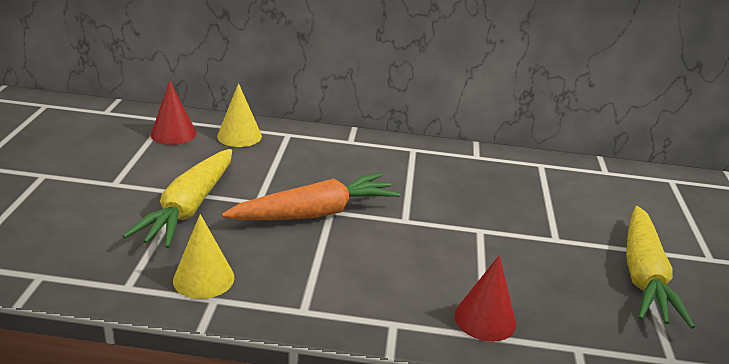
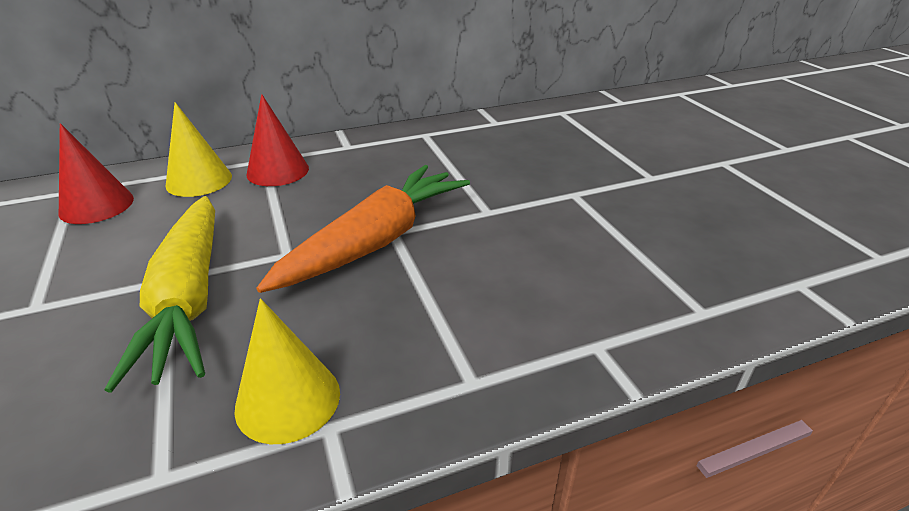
camera: 25 degrees left, 5 degrees up
red cone [454,255,516,342] -> red cone moved to [246,94,309,186]
yellow carrot [626,206,695,329] -> none

